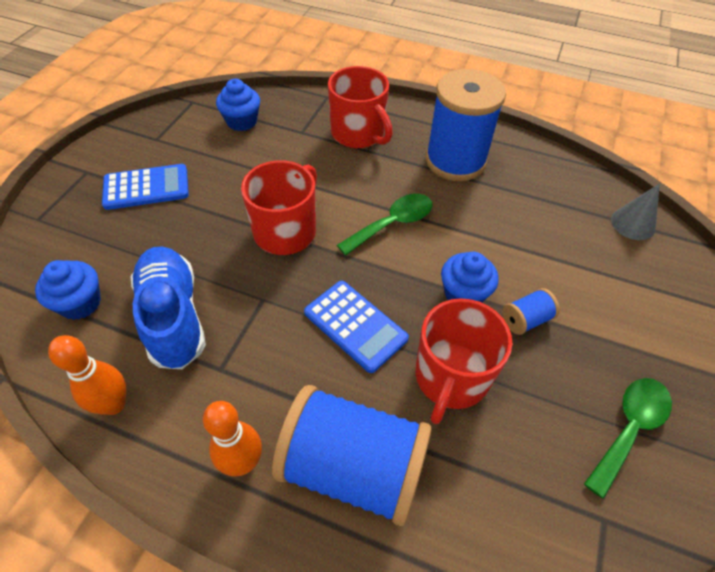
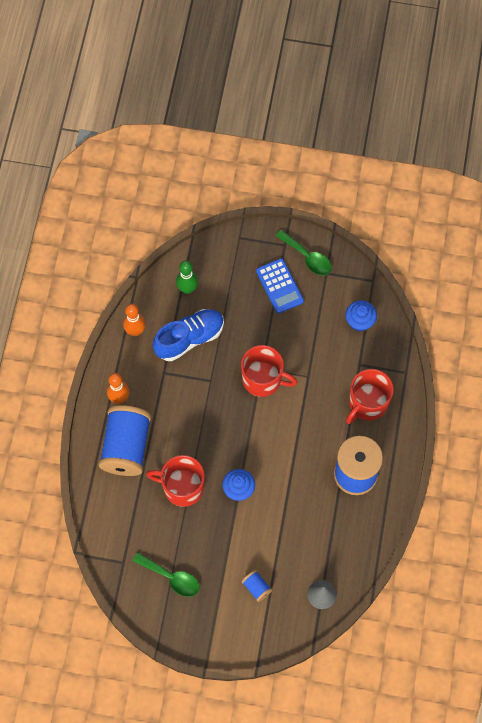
camera: 80 degrees right, 15 degrees up
blue cupcake [35,260,101,320] -> green bowling pin [176,260,198,294]
blue calculator [304,281,409,373] -> none
green spoon [337,194,433,255] -> green spoon moved to [276,230,332,275]
blue spool [502,288,560,335] -> blue spool moved to [242,570,272,602]

